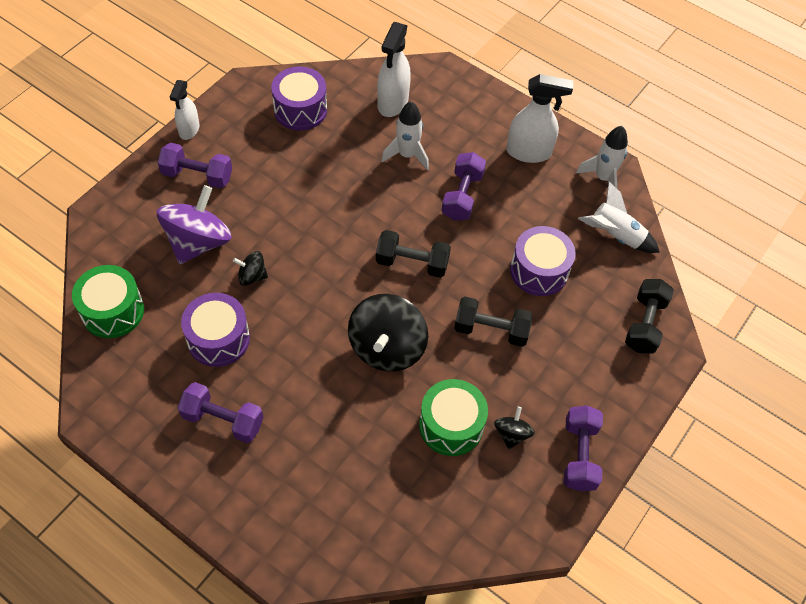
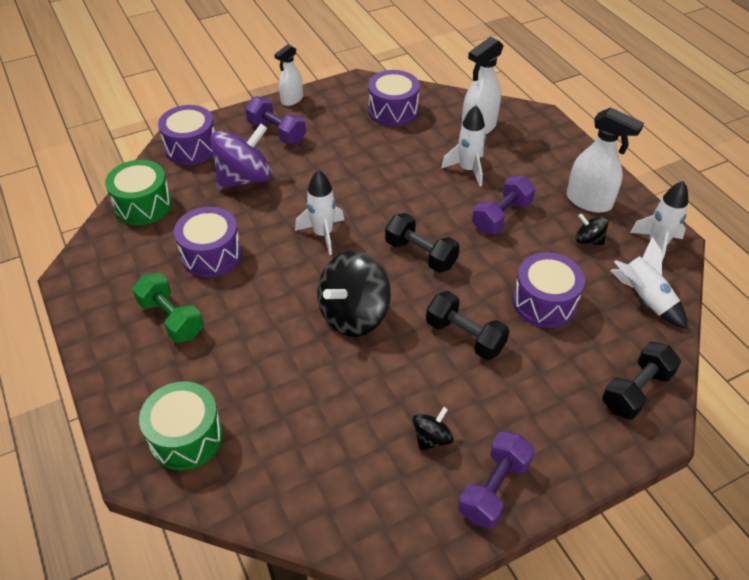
camera: 30 degrees right, 10 degrees down
purple dumbbell [178,382,263,443] -> green dumbbell [132,273,204,343]
black spinning top [233,251,268,286] -> black spinning top moved to [575,214,609,246]
green drum [419,379,488,456] -> green drum moved to [139,381,223,470]
none -> purple drum [158,105,215,165]
none -> white rocket [295,170,344,255]

